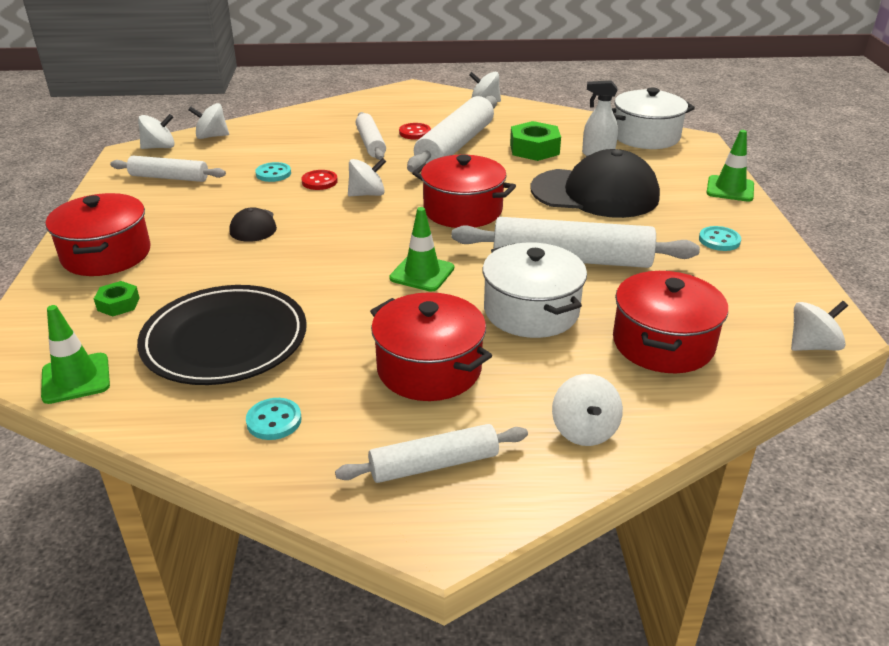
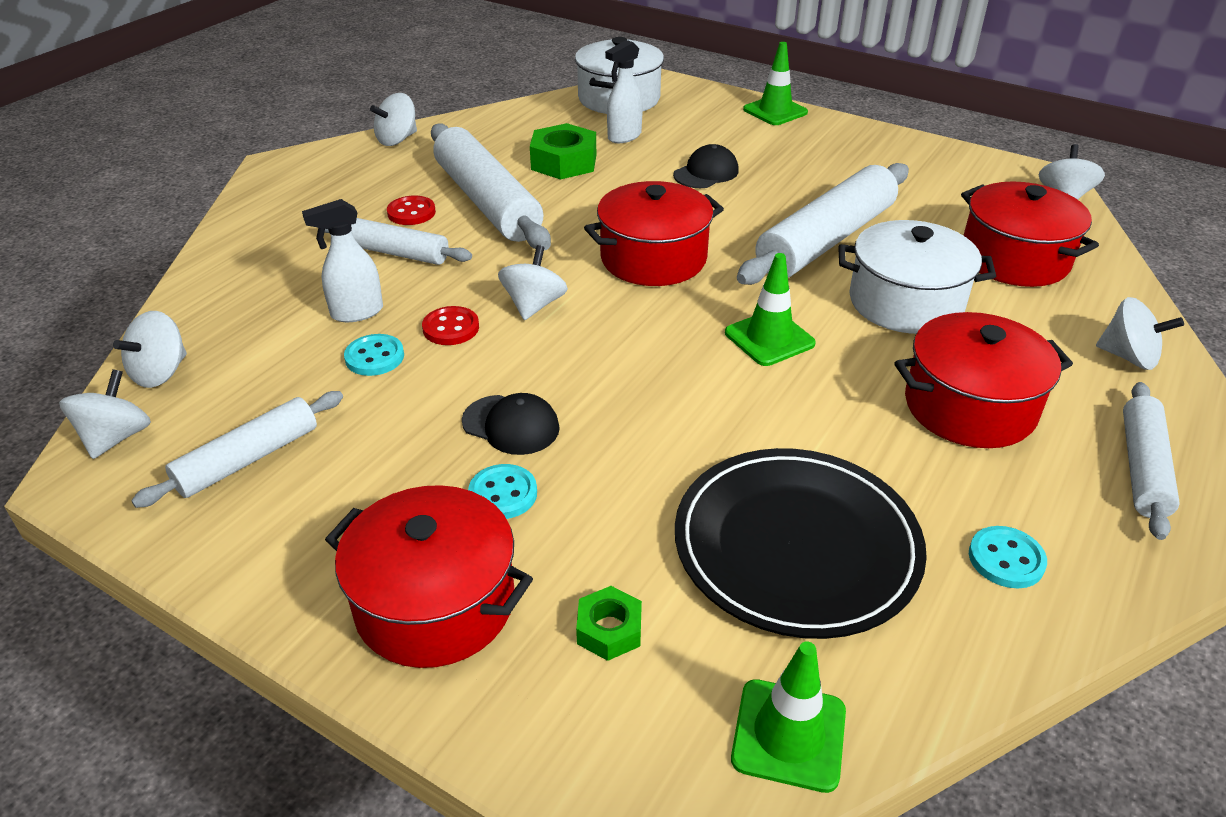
camera: 55 degrees left, 5 degrees up
black cap [530,149,660,218] -> black cap [673,144,739,188], size x0.46
turquoise button [699,226,741,251] -> turquoise button moved to [468,464,537,519]
none -> white spray bottle [302,199,383,322]

